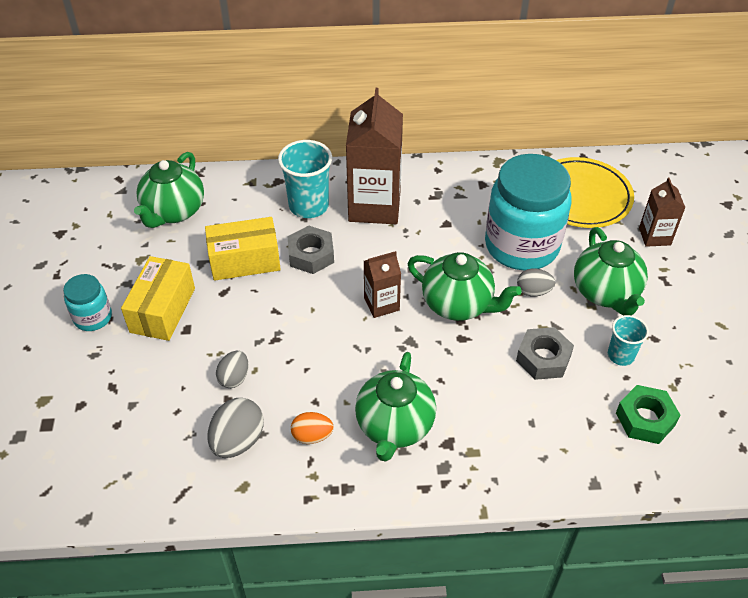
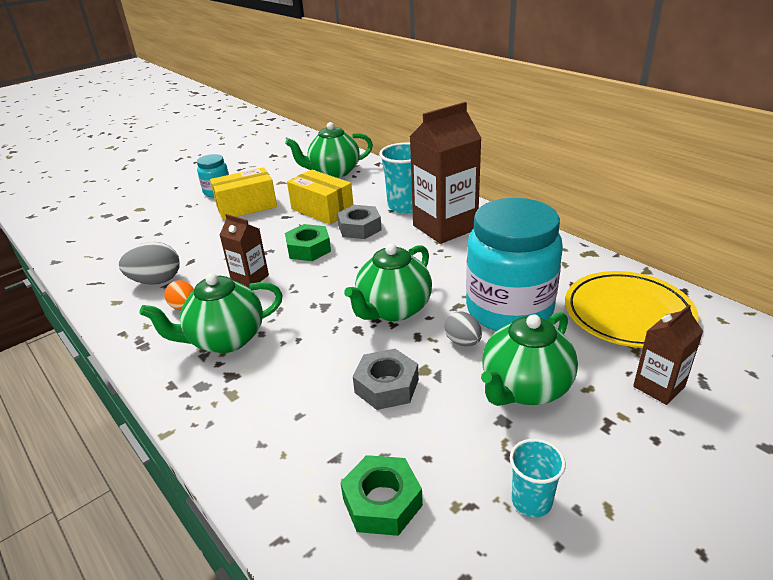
camera: 55 degrees right, 15 degrees down
grey egg [216,351,249,388] -> none
brown carton [364,251,401,318] -> brown carton moved to [220,214,269,288]
green teapot [407,252,522,321] -> green teapot turned 45 degrees clockwise [344,243,432,321]
turquoise cup [608,315,649,366] -> turquoise cup moved to [510,439,566,517]
none -> green nut [285,224,331,261]

